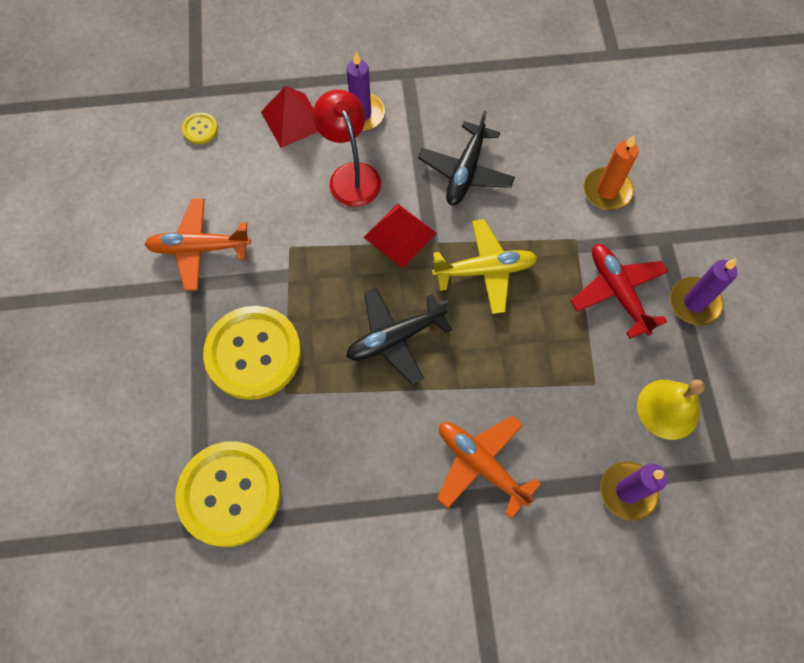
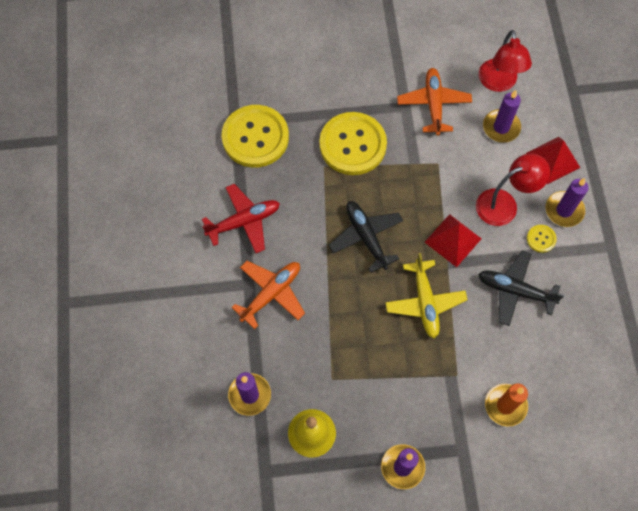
camera: 90 degrees right, 0 degrees up
yellow button [182,113,218,144] -> yellow button moved to [527,225,557,253]
red plane [571,244,669,339] -> red plane moved to [202,184,280,253]
none -> red lamp [479,30,532,92]
none -> purple candle [483,90,521,143]

